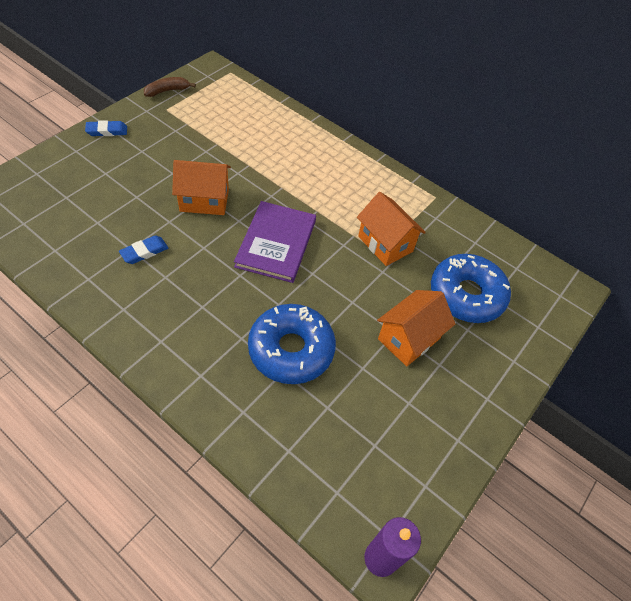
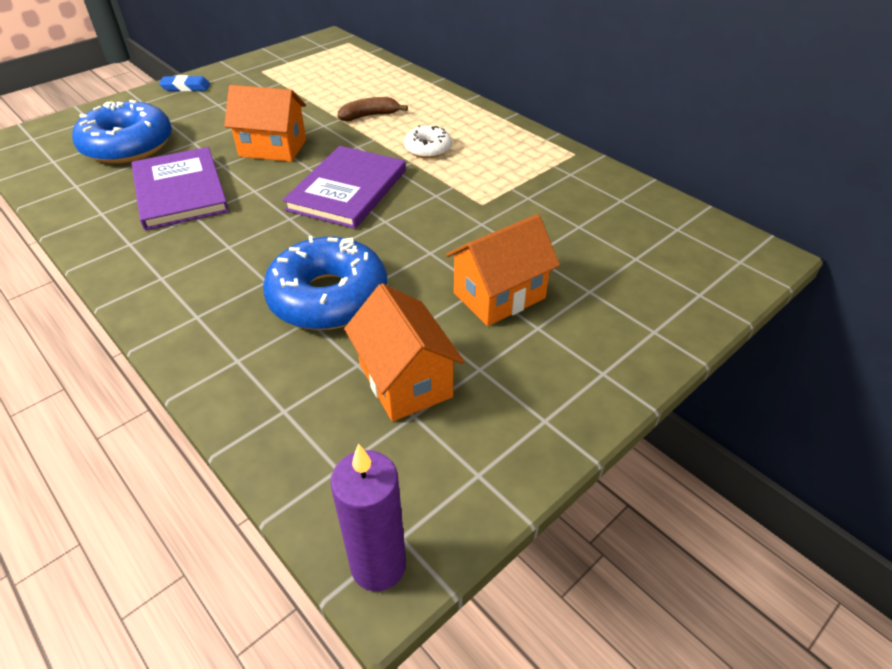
camera: 15 degrees right, 10 degrees down
blue eraser [119,235,168,264] -> purple book [131,147,229,230]
brown banana [144,77,196,97] -> brown banana moved to [338,97,408,121]
orange house [357,192,426,266] -> orange house moved to [344,283,465,422]
blue donut [431,254,511,323] -> blue donut moved to [72,100,172,164]
none -> white donut [404,125,452,158]

